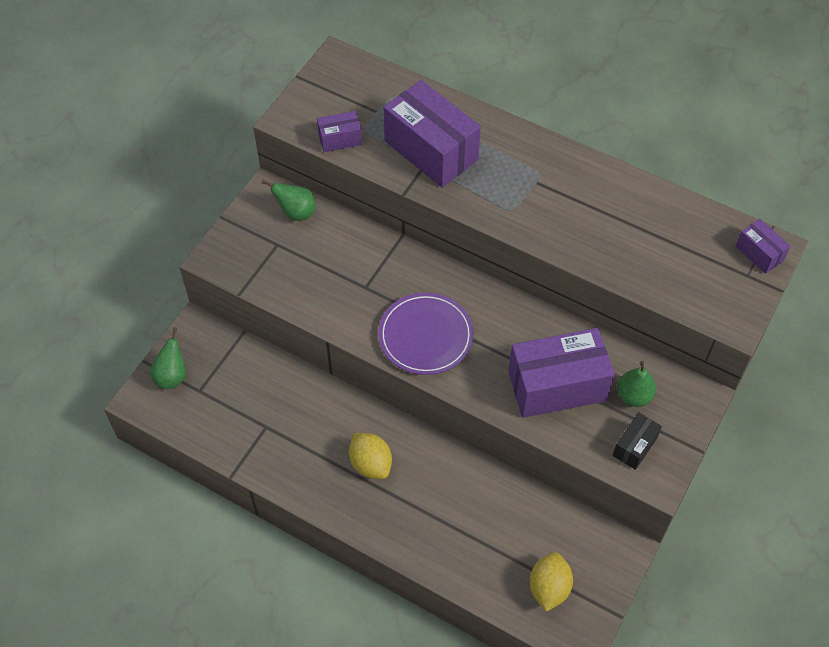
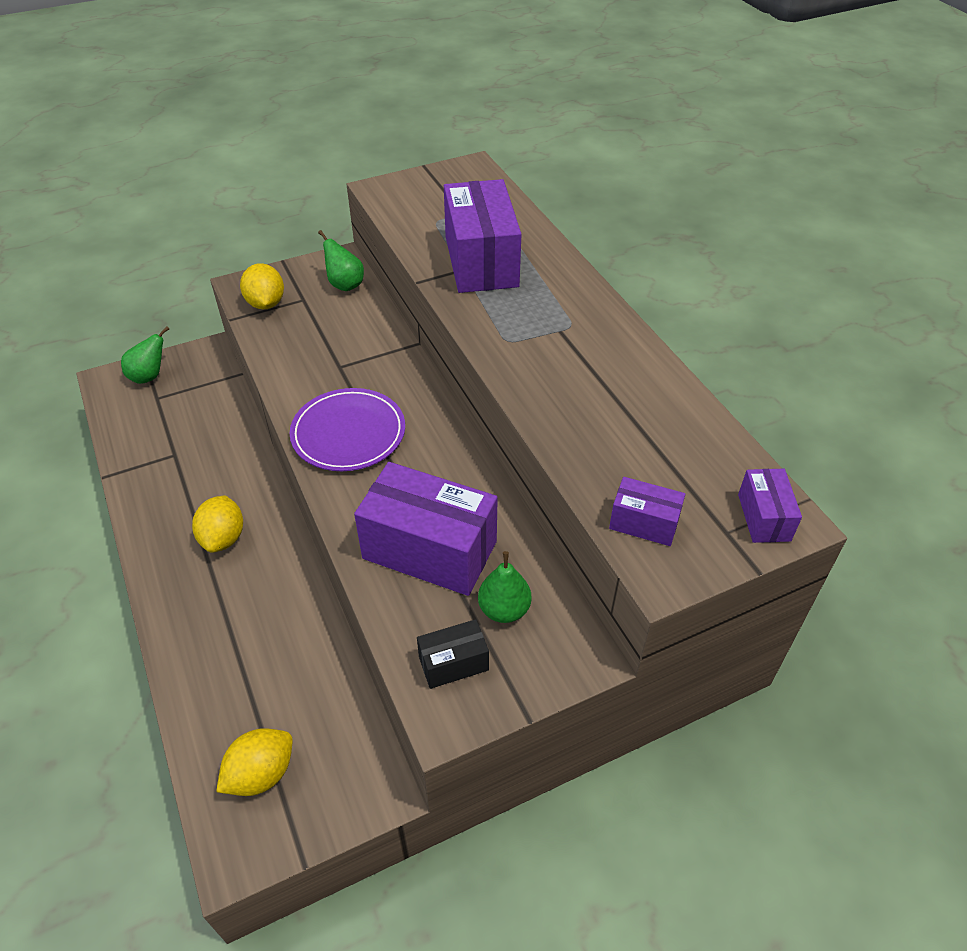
camera: 35 degrees right, 10 degrees down
purple box [317,111,362,152] -> purple box moved to [609,477,685,546]
none -> yellow lemon [240,263,284,309]

